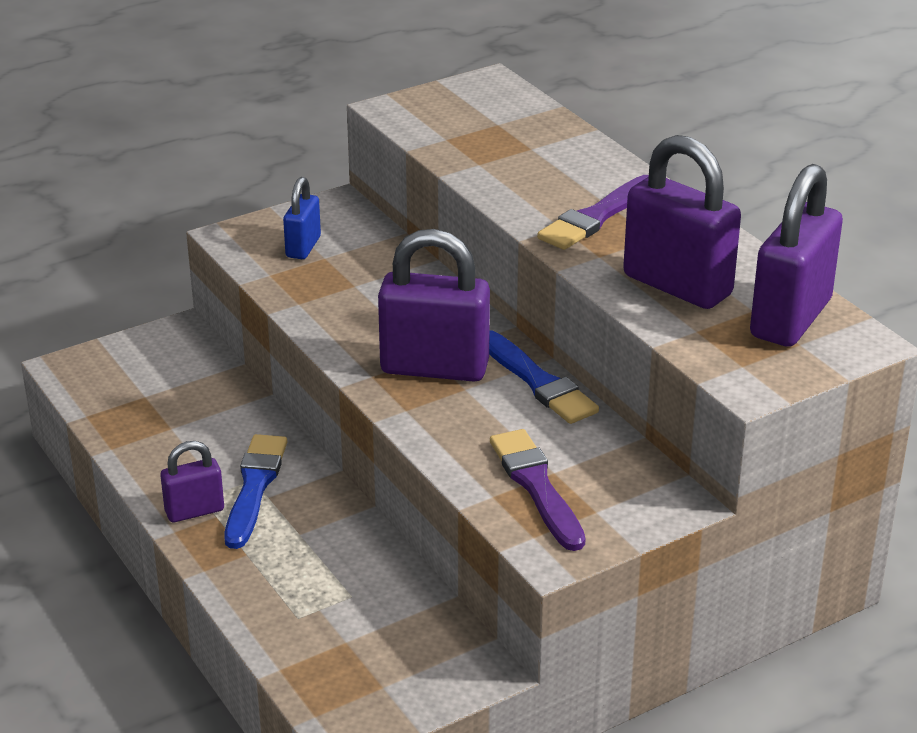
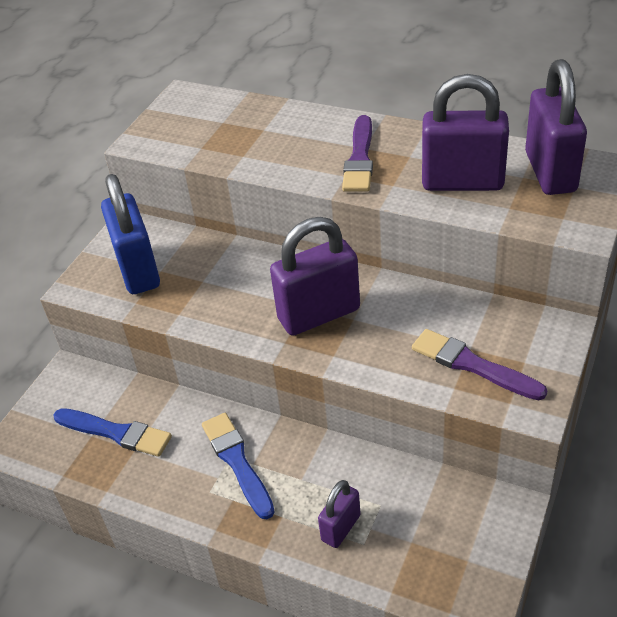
camera: 30 degrees left, 10 degrees up
purple padlock [160,441,224,522] -> purple padlock moved to [318,480,361,548]
blue padlock [283,177,321,259] -> blue padlock [101,174,160,294], size x1.87
blue brush [489,330,599,424] -> blue brush moved to [53,408,172,457]

